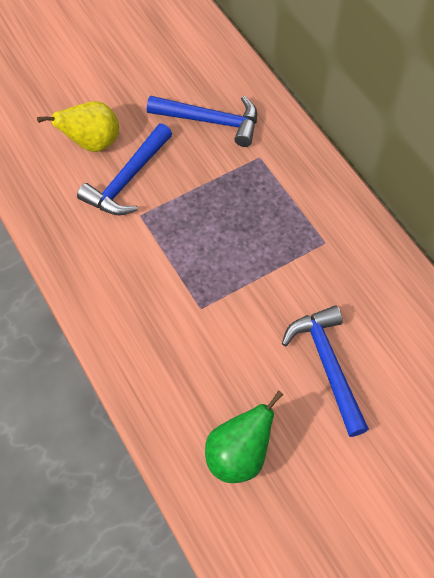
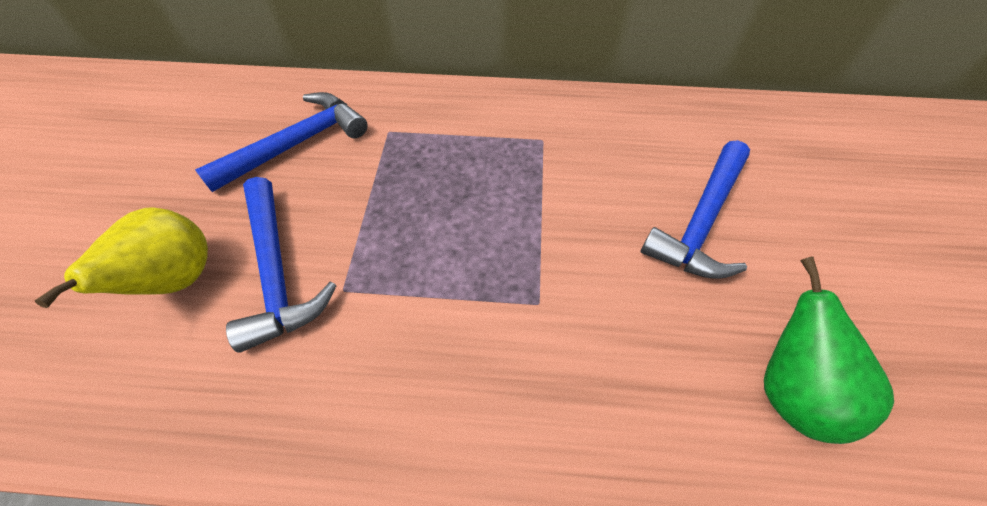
camera: 55 degrees left, 5 degrees down
blue hammer [282,305,369,437] -> blue hammer turned 75 degrees counterclockwise [640,140,750,279]

